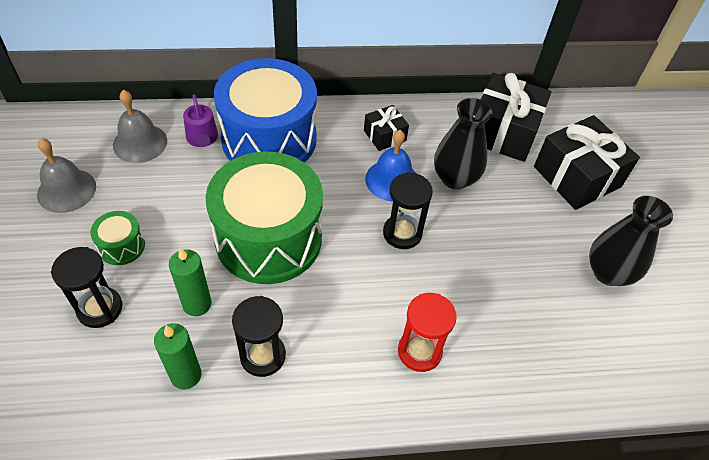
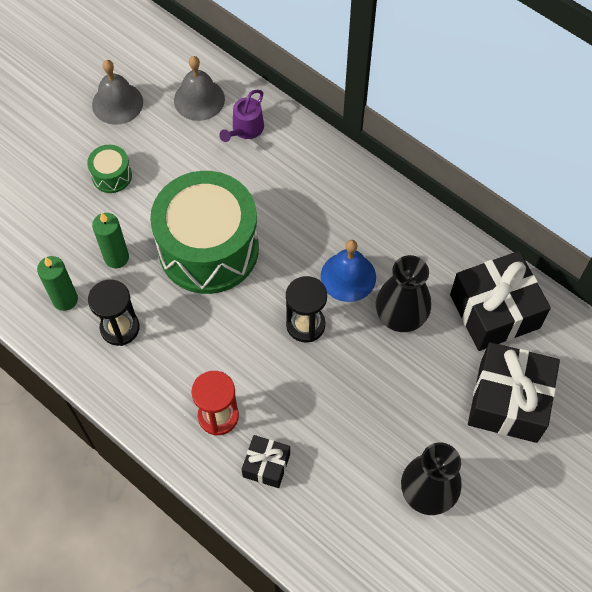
camera: 50 degrees right, 10 degrees up
black hourglass [51,247,122,328] -> none
blue drum [214,58,317,163] -> none
black gift [364,105,409,151] -> black gift moved to [242,435,290,488]

